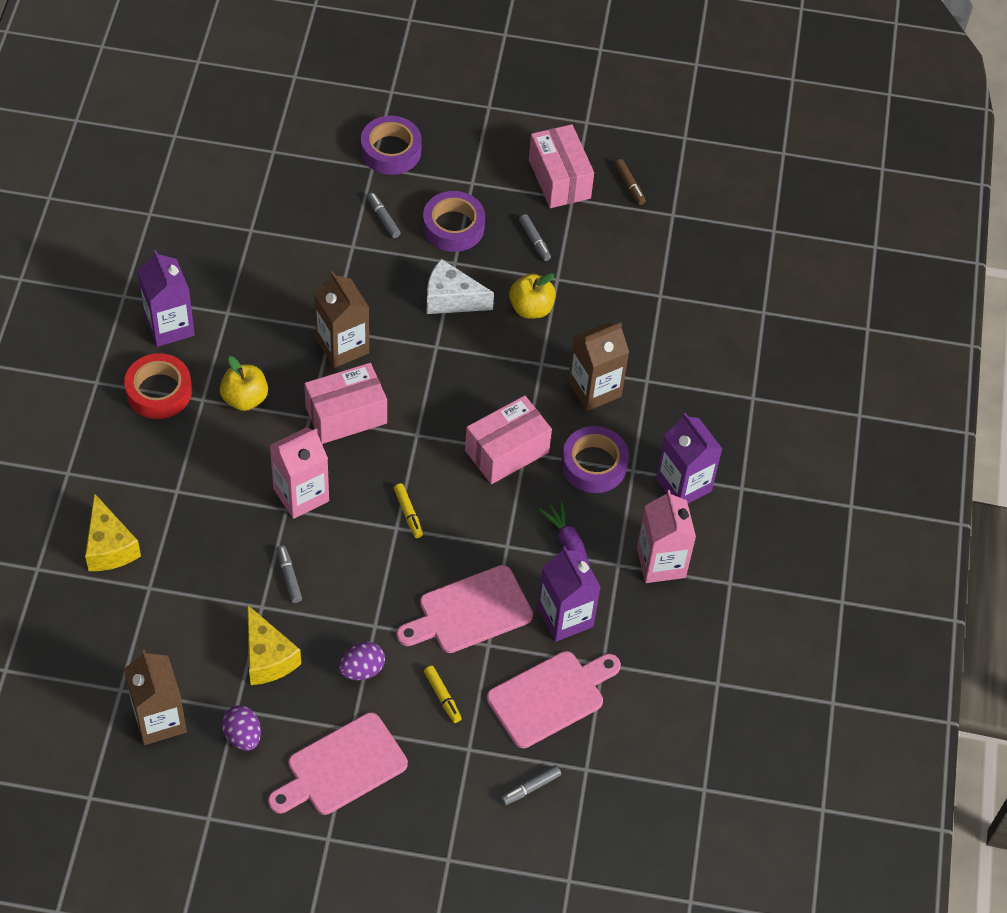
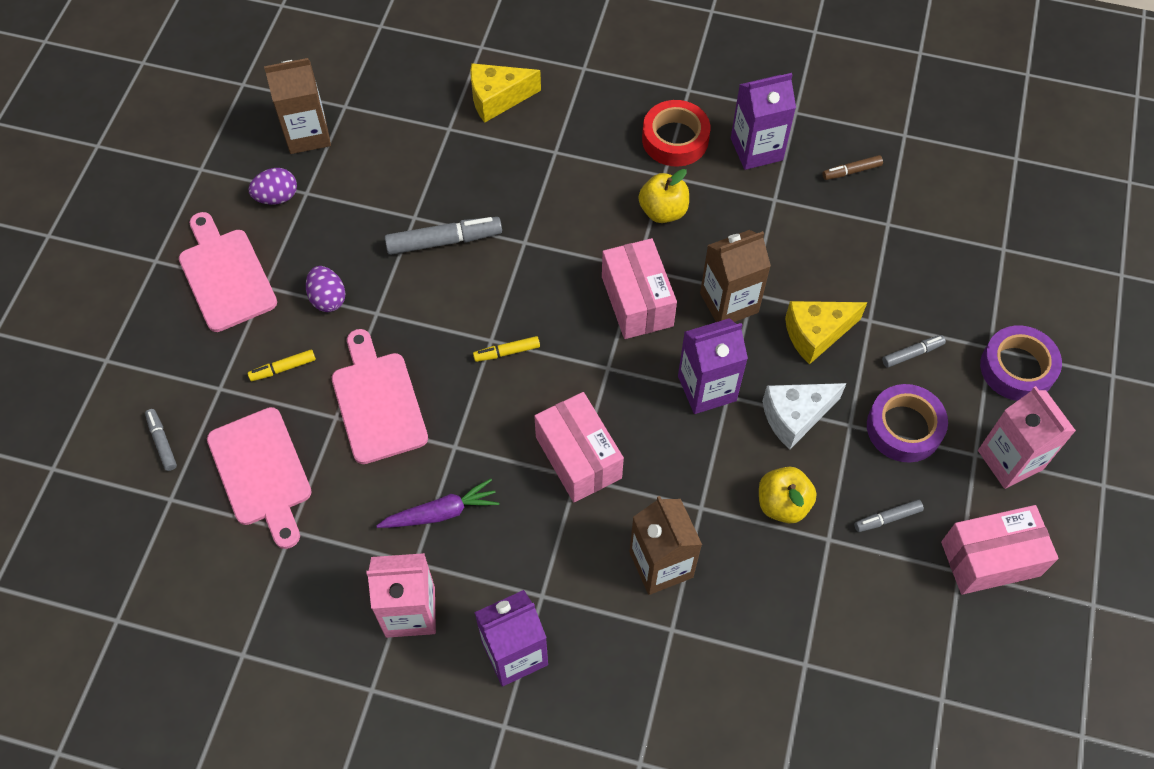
camera: 100 degrees right, 5 degrees up
yellow cheese [247,605,301,685] -> yellow cheese moved to [785,301,867,365]
pink carton [270,427,329,519] -> pink carton moved to [978,386,1076,489]
grey marker [277,546,302,603] -> grey marker [385,217,502,255], size x1.81
white cheese [427,259,494,314] -> white cheese turned 135 degrees counterclockwise [762,383,847,450]
purple carton [537,546,600,642] -> purple carton moved to [678,318,748,414]
purple tape [561,426,629,493] -> none
brown marker [615,159,646,205] -> brown marker moved to [822,155,883,180]

